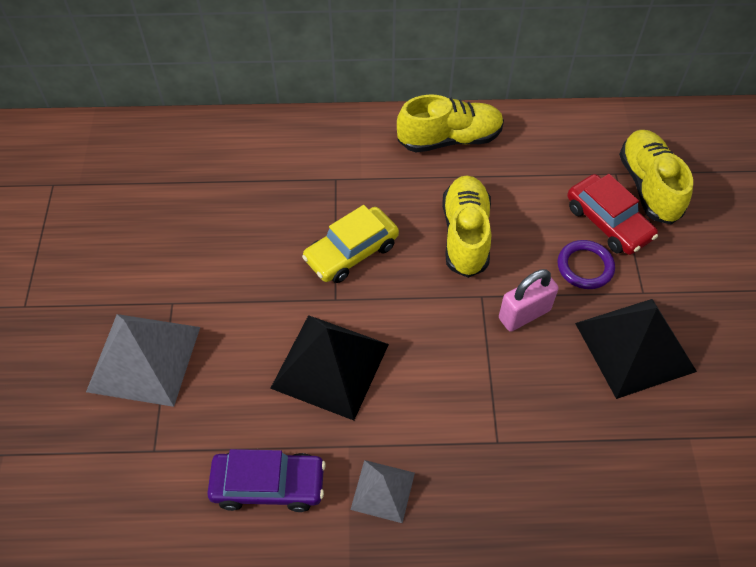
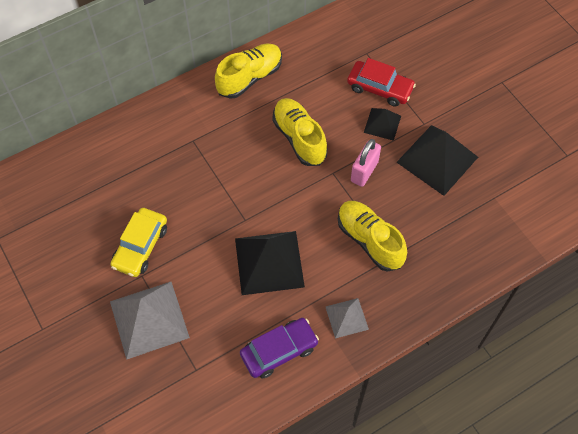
camera: 30 degrees left, 5 degrees up
yellow car [302,205,399,283] -> yellow car moved to [110,208,167,277]
purple ring [558,240,615,289] -> black pyramid [364,108,401,141]
yellow shoe [619,130,693,224] -> yellow shoe moved to [338,201,407,272]

